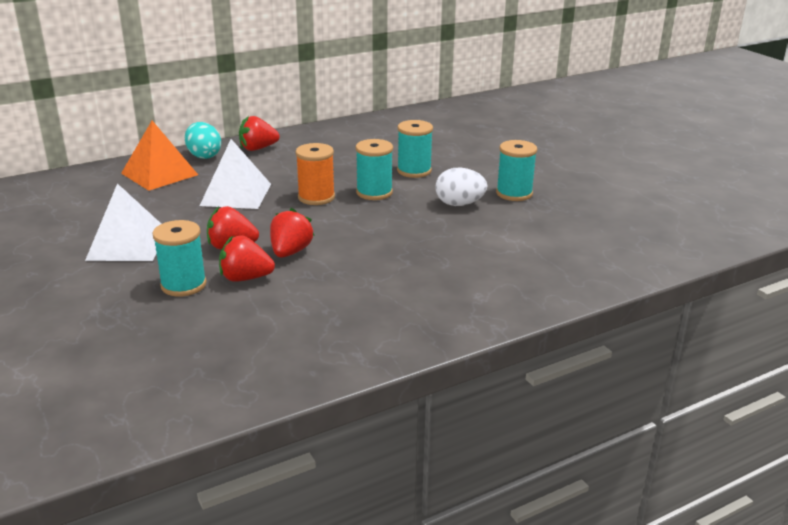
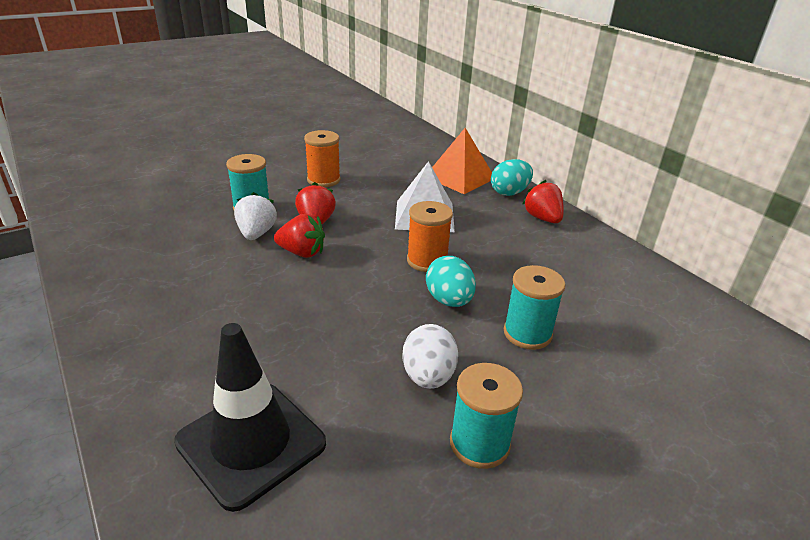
camera: 85 degrees right, 5 degrees up
white pyramid [85,183,161,261] -> orange spool [304,130,341,187]
red strawberry [219,235,275,282] -> white strawberry [234,192,277,240]
turquoise spool [356,139,393,200] -> turquoise egg [426,256,476,307]
none -> black traffic cone [174,323,326,512]

